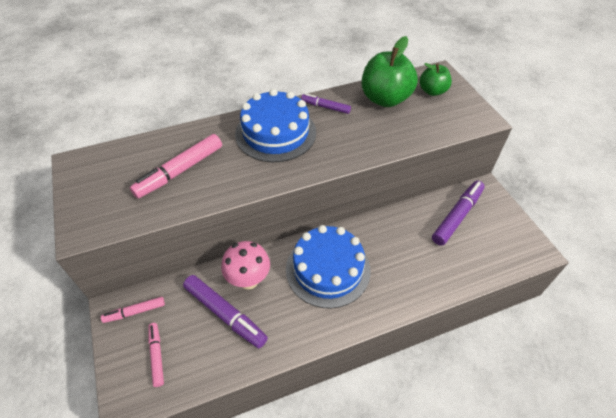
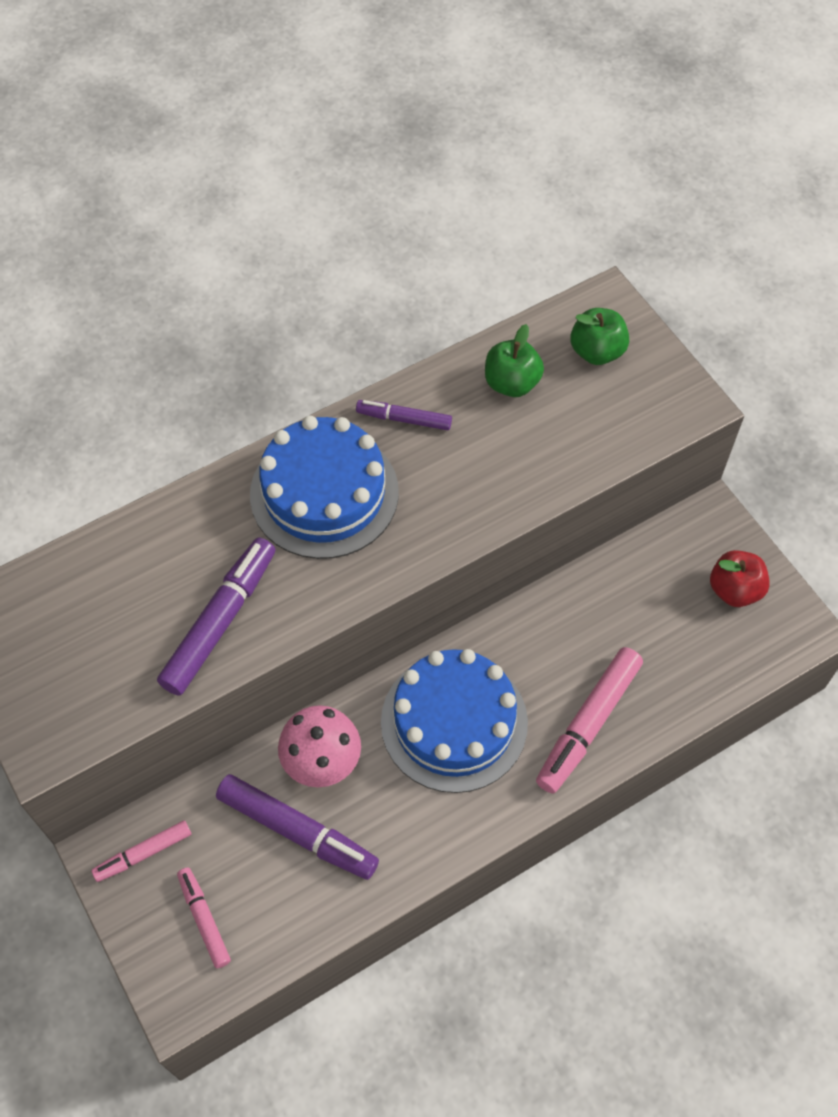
camera: 10 degrees left, 10 degrees up
pink marker [130,134,222,198] -> pink marker moved to [536,647,643,794]
green apple [362,36,418,107] -> green apple [485,324,544,397], size x0.58
purple marker [432,181,485,246] -> purple marker moved to [157,538,275,696]
none -> red apple [710,550,770,607]

